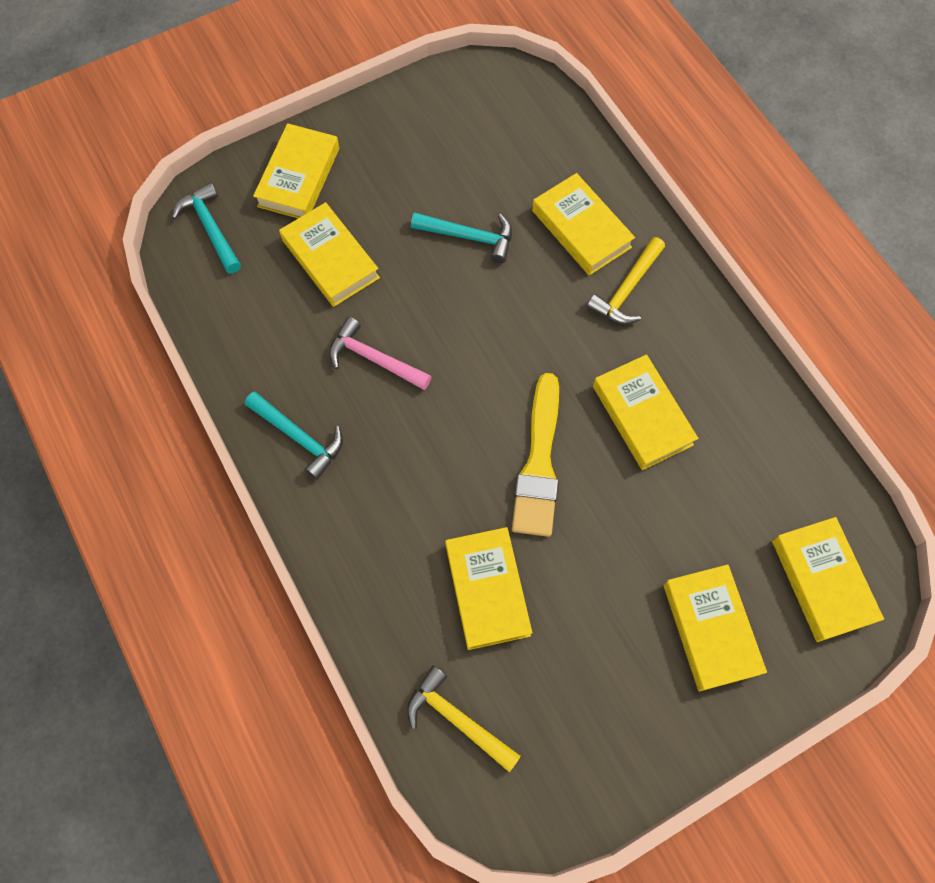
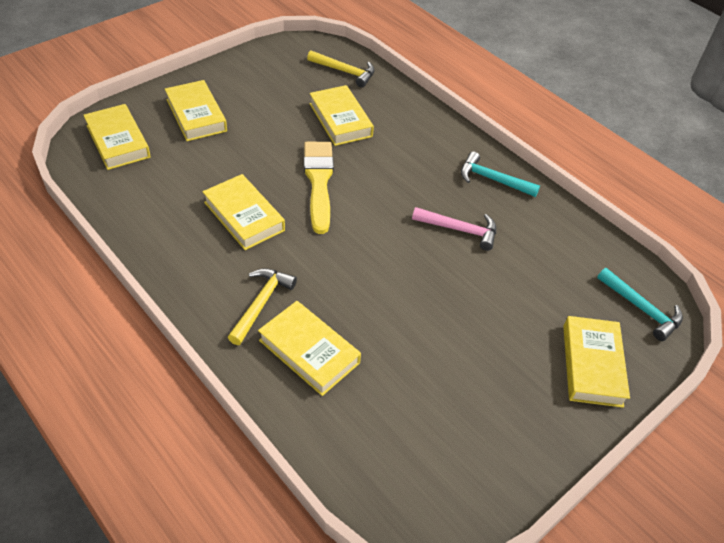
camera: 165 degrees right, 20 degrees down
yellow book [279,202,380,307] -> none
turquoise hammer [411,212,512,263] -> none

